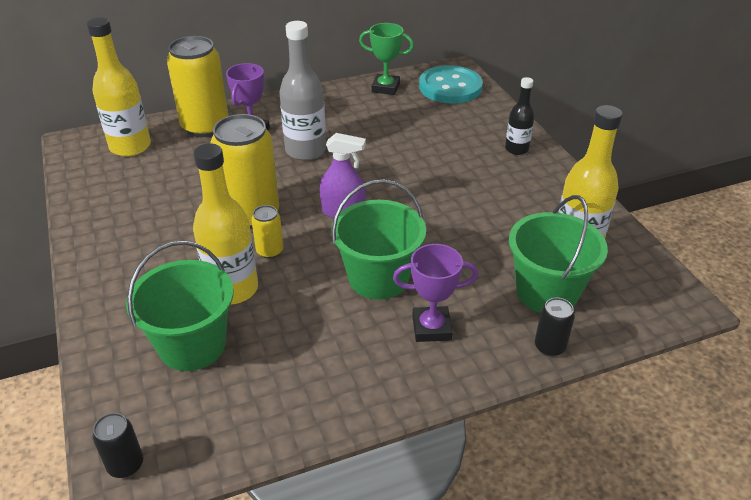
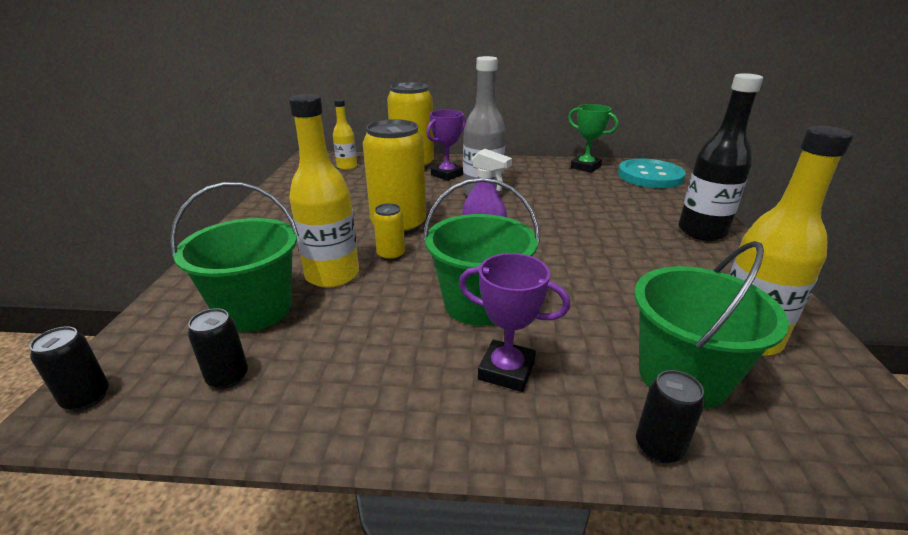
camera: 25 degrees right, 10 degrees down
yellow bottle [87,17,151,157] -> yellow bottle [333,99,357,170], size x0.58
black bottle [505,77,535,155] -> black bottle [678,73,763,241], size x1.71
none -> black can [188,308,248,389]

